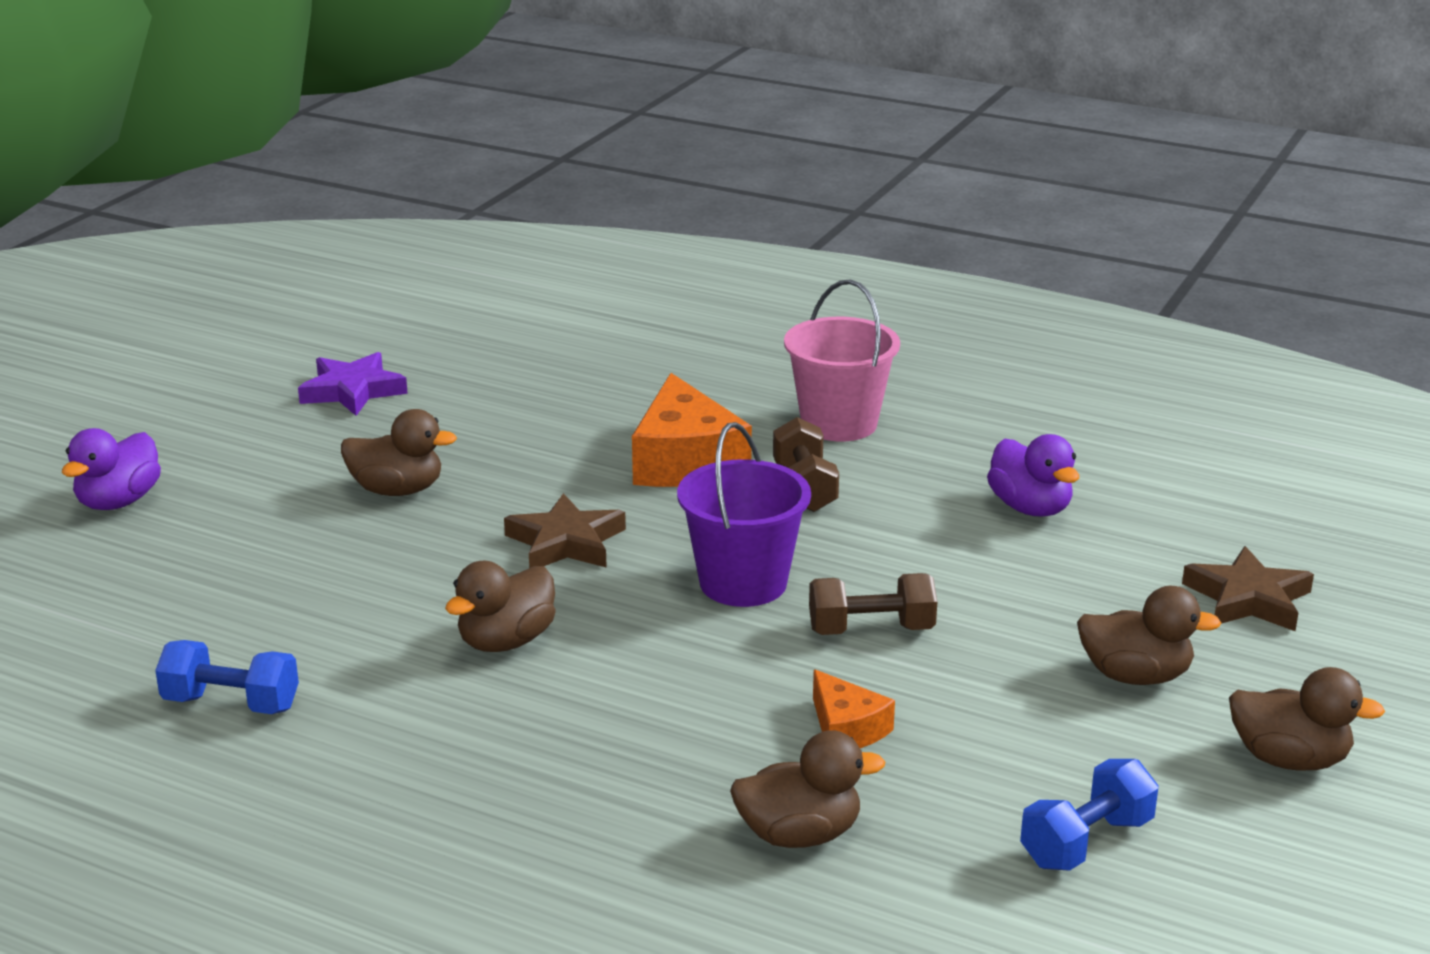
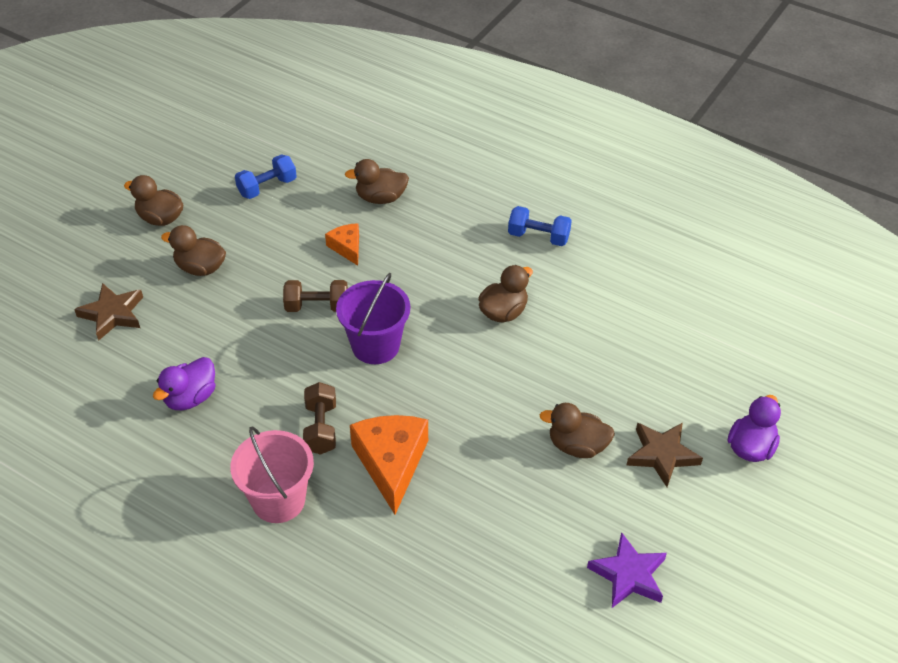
camera: 175 degrees left, 20 degrees up
blue dumbbell [155,640,299,714] -> blue dumbbell moved to [508,206,572,246]
brown star [504,493,626,568] -> brown star moved to [627,423,703,487]
purple duck [987,434,1079,517] -> purple duck turned 120 degrees counterclockwise [153,357,216,410]

